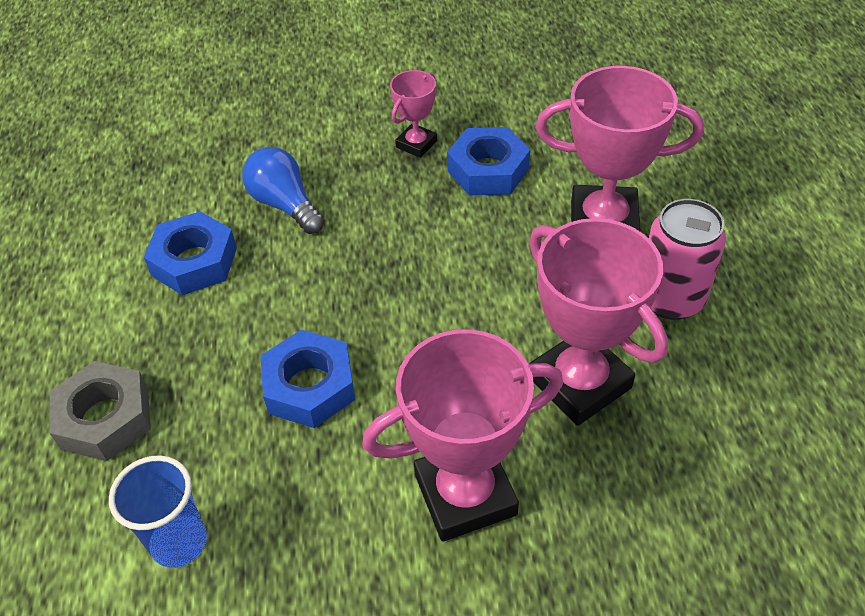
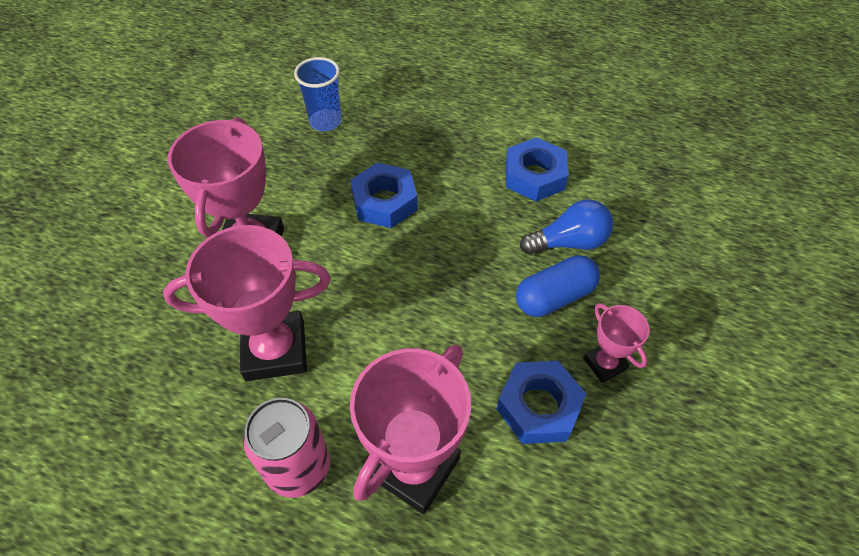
camera: 115 degrees right, 5 degrees up
grey nut [49,361,151,461] -> none
none -> blue capsule [516,255,600,317]

